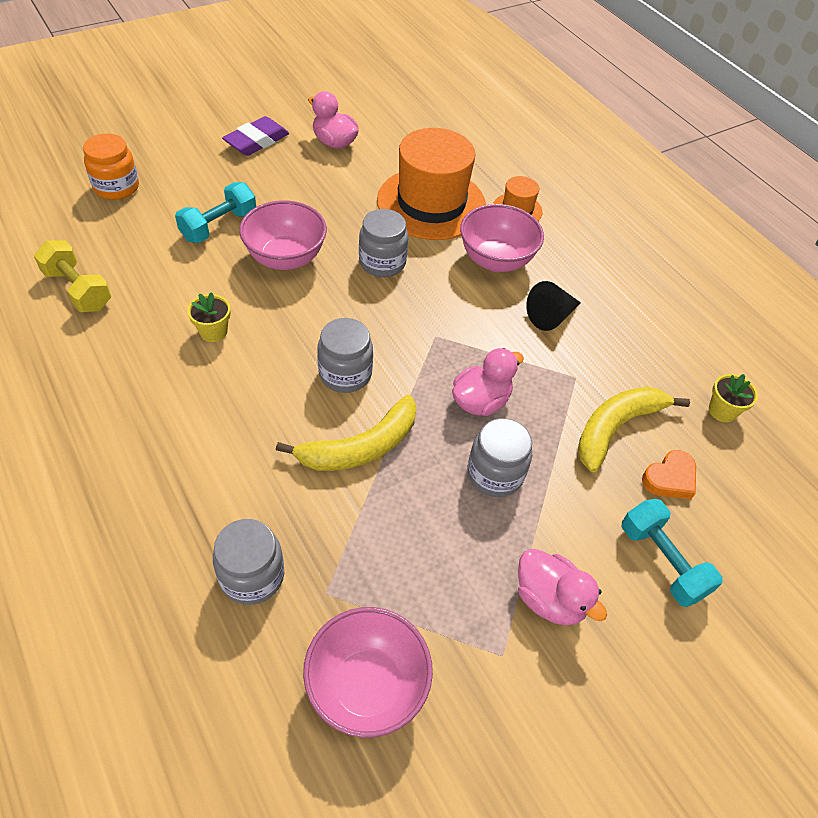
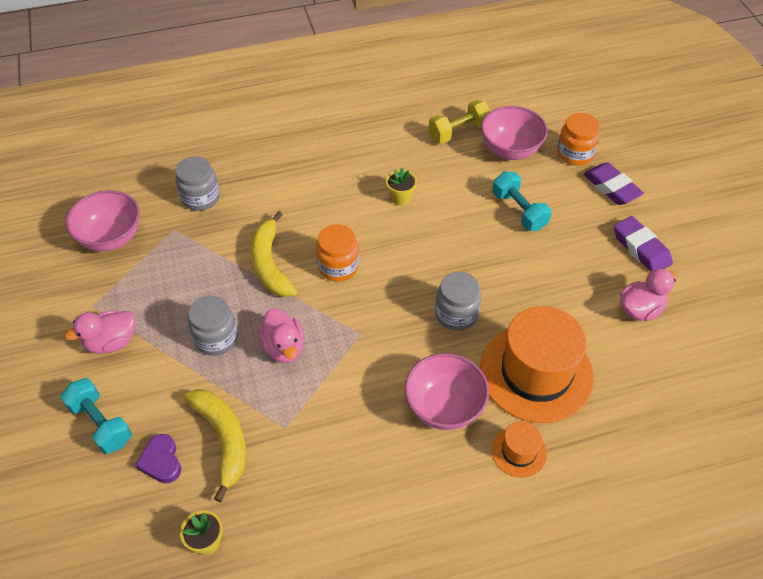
camera: 110 degrees right, 0 degrees up
pink bowl [239,200,327,270] -> pink bowl moved to [481,106,548,160]
grey jar [317,318,373,393] -> orange jar [316,224,359,282]
black cone [526,281,581,331] -> none
turquoise dumbbell [621,499,723,607] -> turquoise dumbbell turned 60 degrees clockwise [60,378,132,454]
orange heart [642,450,696,499] -> purple heart [135,434,181,484]
none -> purple eraser [584,163,644,205]

